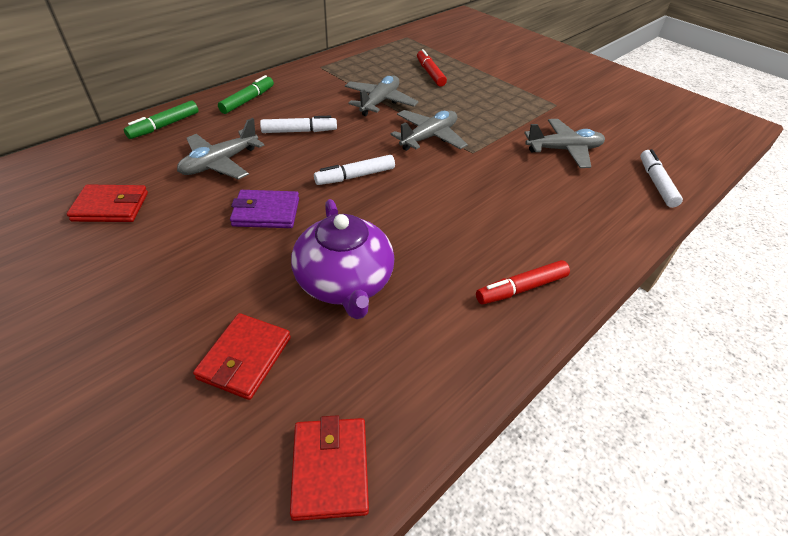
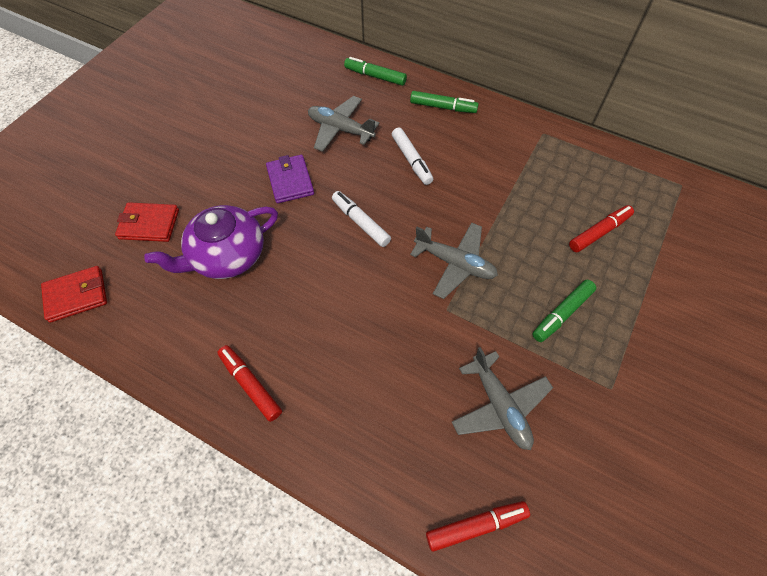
camera: 75 degrees right, 15 degrees up
red wallet [67,184,148,222] -> none
grey plane [345,75,418,116] -> none
white marker [640,149,683,208] -> red marker [426,501,530,552]
none -> green marker [532,280,596,342]

